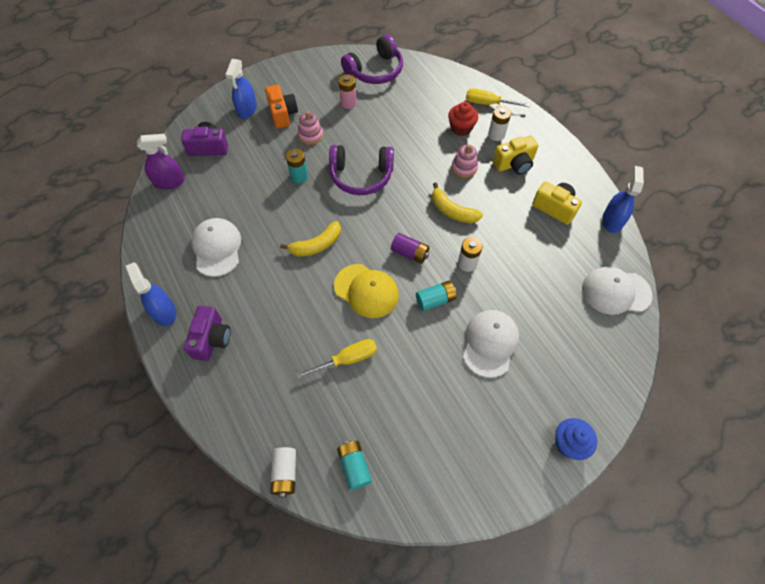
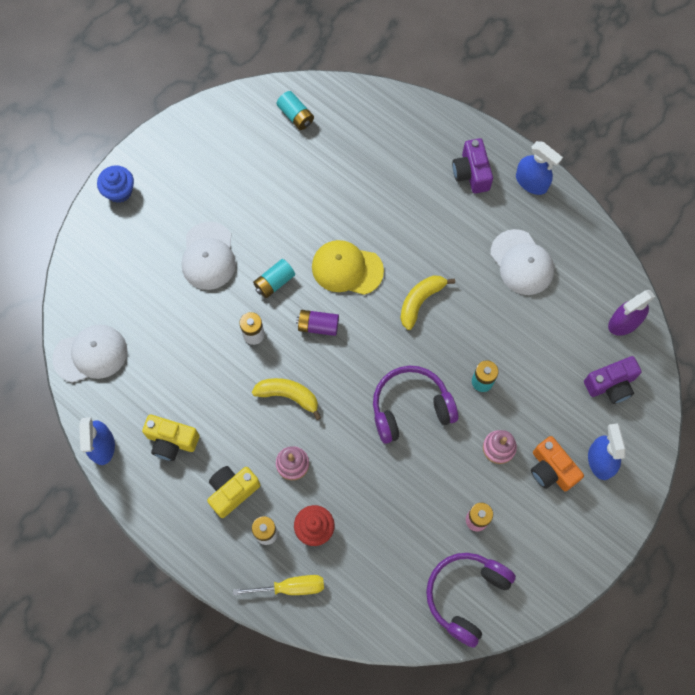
camera: 160 degrees right, 10 degrees up
white battery [270,447,296,497] -> none
yellow screwdriver [296,339,377,379] -> none

